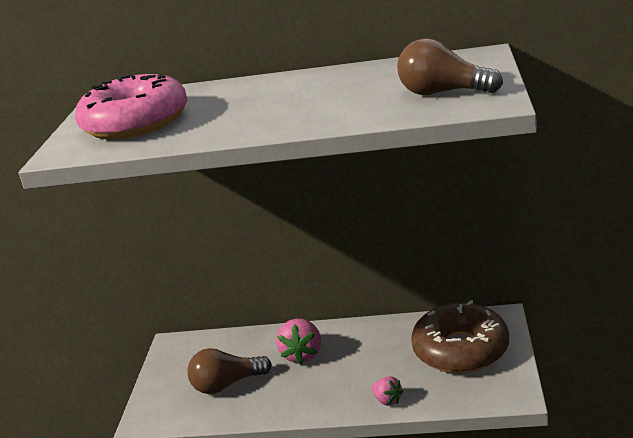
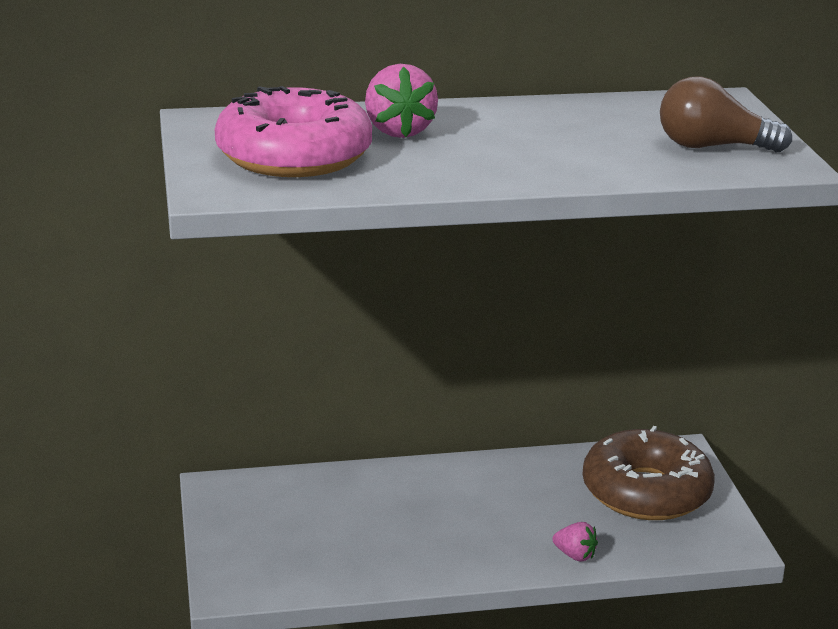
camera: 20 degrees left, 0 degrees up
brown light bulb [187,348,272,394] -> none
pink strawberry [276,319,321,365] -> pink strawberry moved to [365,64,438,138]

